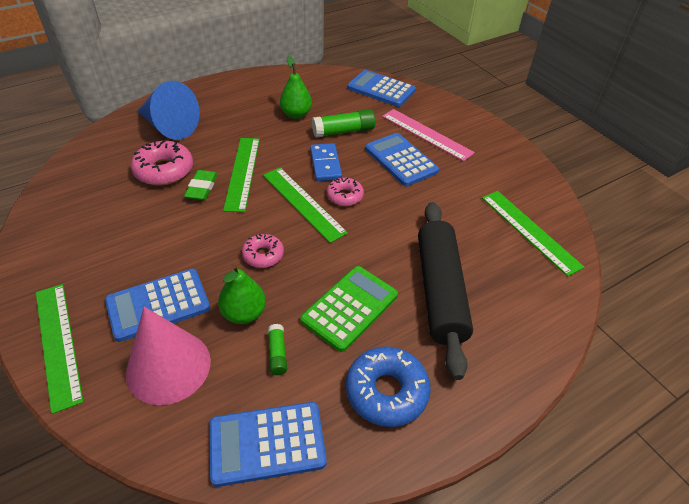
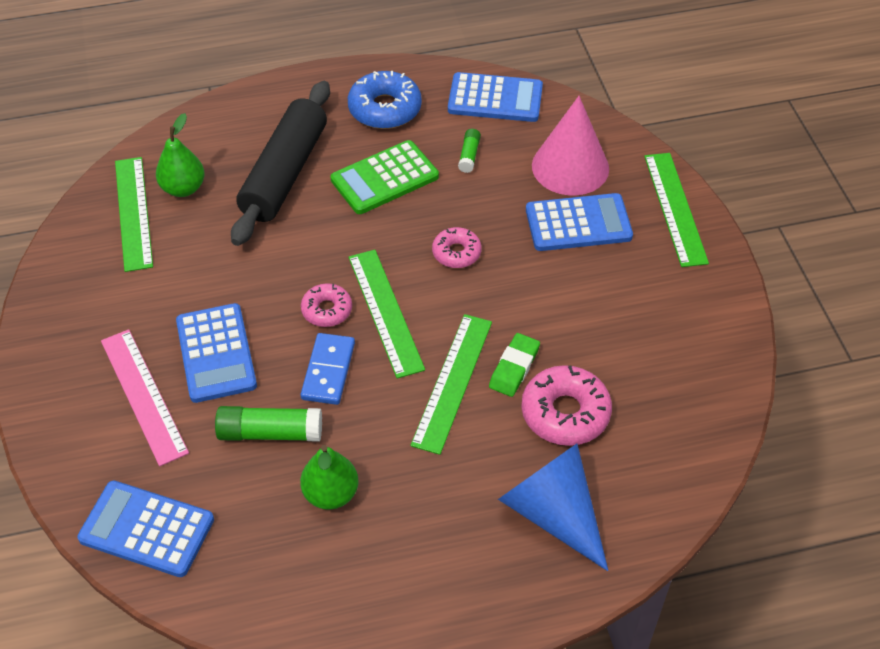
camera: 160 degrees left, 5 degrees up
green pear [218,264,266,324] -> green pear moved to [156,113,205,197]
blue calculator [347,70,416,107] -> blue calculator turned 150 degrees clockwise [77,481,214,577]

